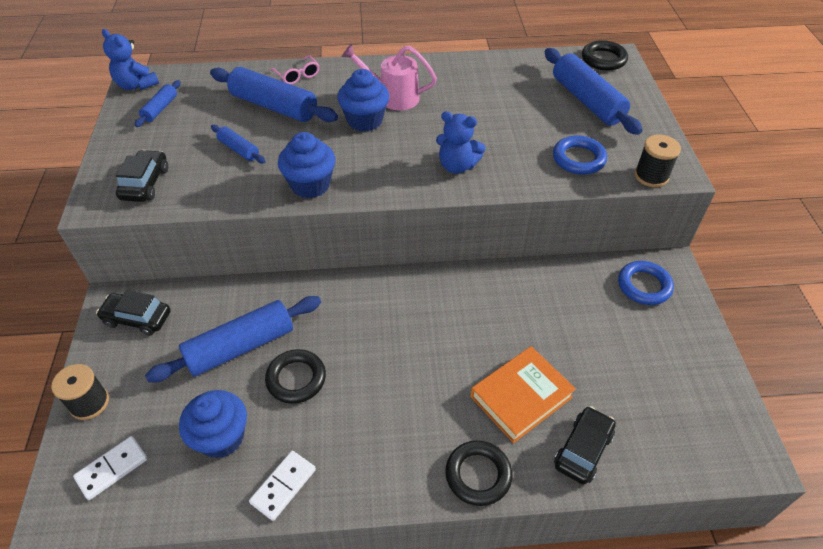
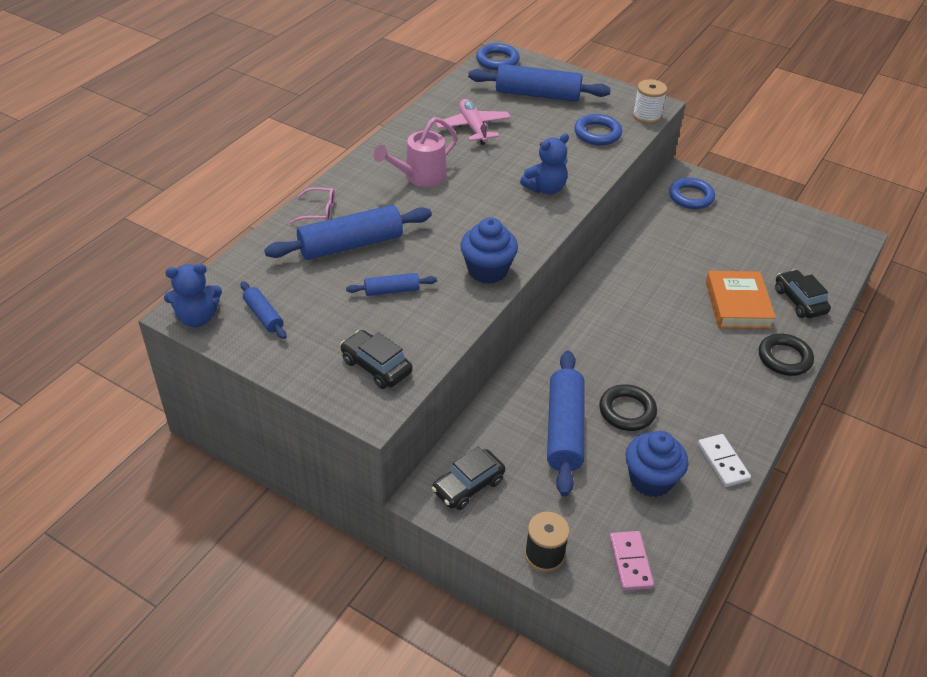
camera: 55 degrees left, 5 degrees down
white domino [73,436,148,500] -> pink domino [609,531,654,591]
blue cupcake [337,69,389,132] -> none
black ring [582,40,628,71] -> blue ring [476,43,520,70]
black spool [635,135,681,187] -> white spool [633,79,667,124]
none -> pink plane [435,99,511,145]

